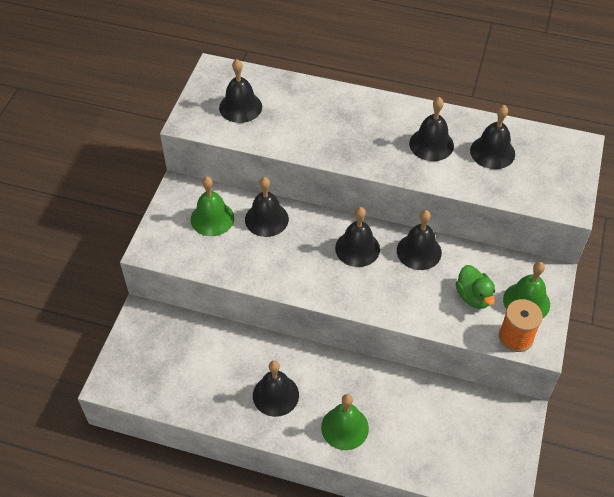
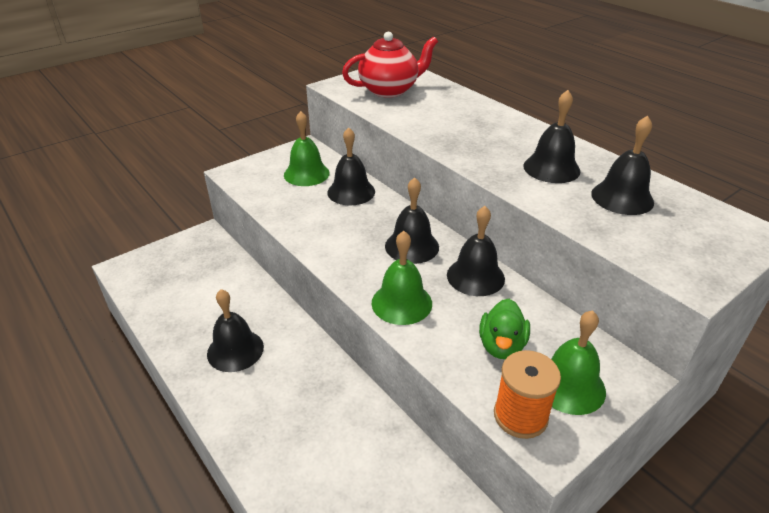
camera: 35 degrees right, 15 degrees down
black bell [219,59,262,123] -> red teapot [342,32,438,98]
green bell [321,394,369,450] -> green bell moved to [372,231,432,325]

